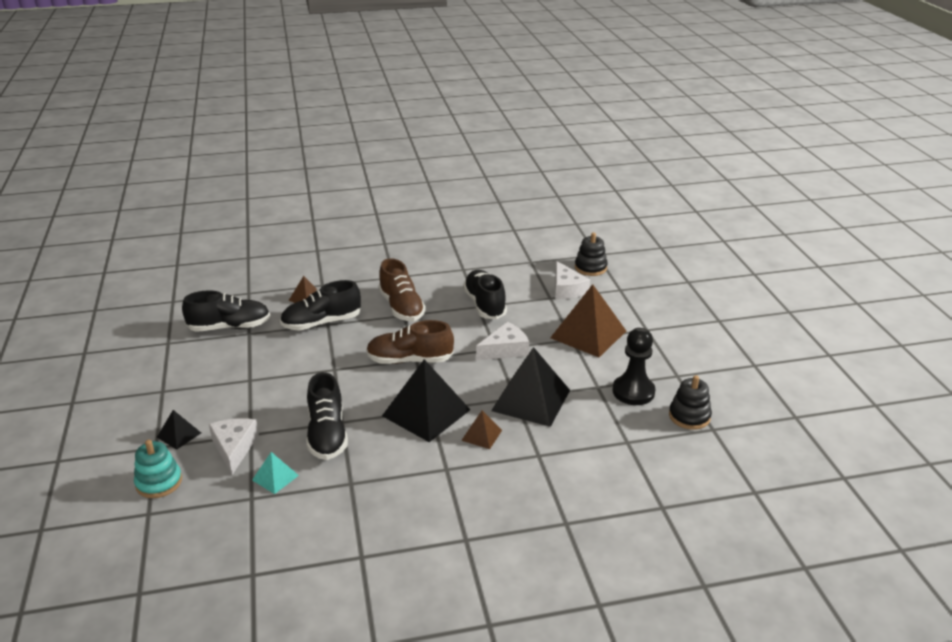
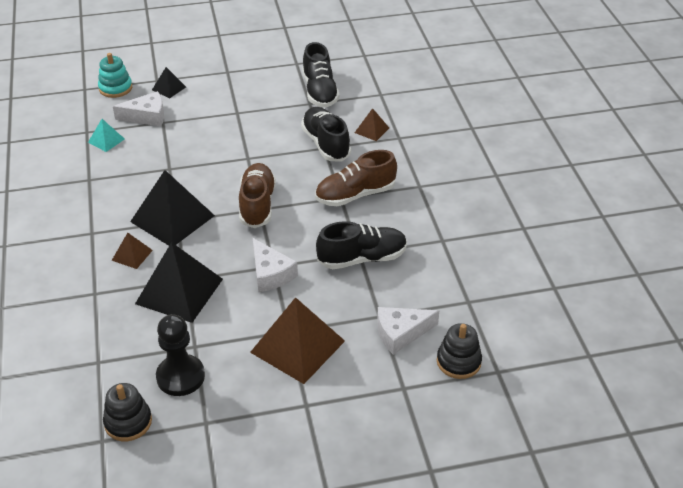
camera: 90 degrees right, 10 degrees up
black shoe [307,372,348,460] -> none

